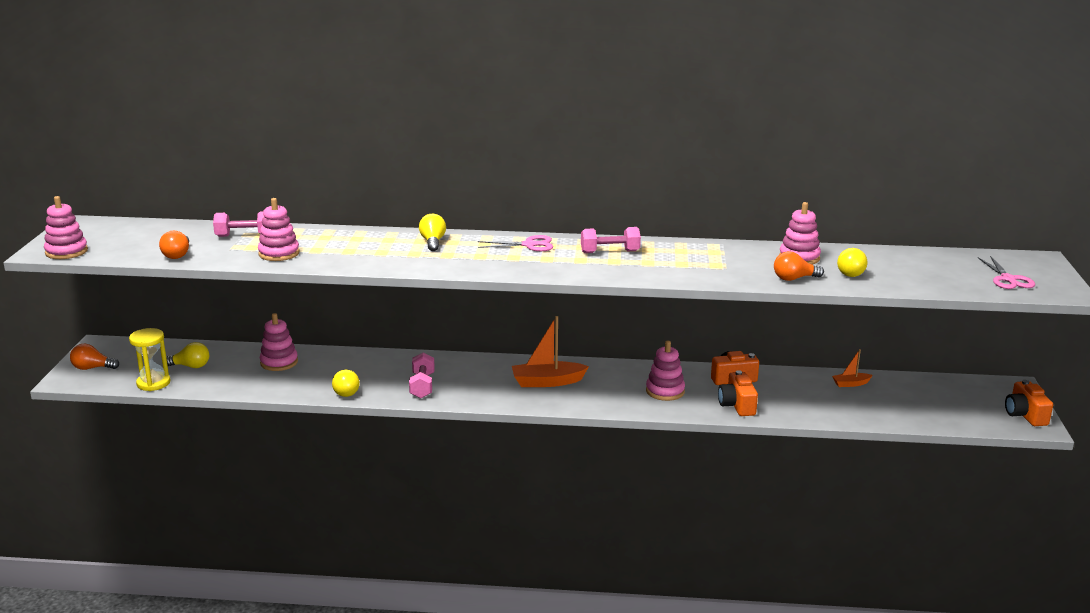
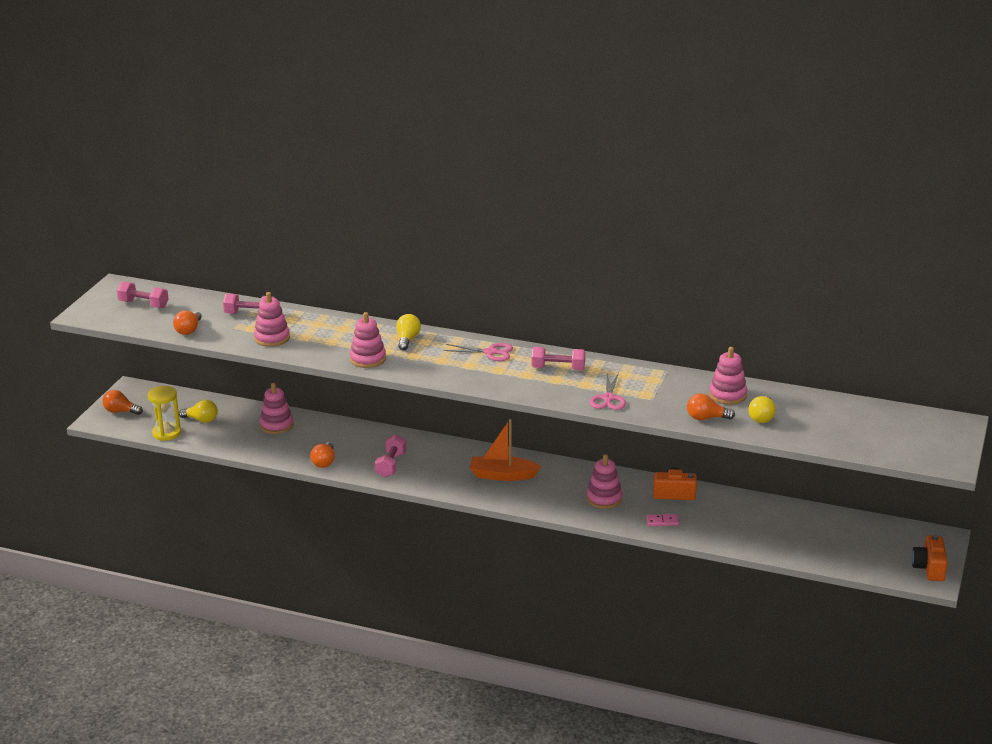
camera: 15 degrees right, 5 degrees up
pink stacking toy [44,196,88,259] -> pink stacking toy moved to [350,312,386,368]
yellow light bulb [332,370,360,397] -> orange light bulb [310,442,335,468]
orange camera [718,370,758,416] -> pink domino [646,514,679,526]
orange boat [832,349,873,387] -> none
pink scissors [978,256,1035,289] -> pink scissors moved to [590,373,626,410]
none -> pink dumbbell [117,281,169,308]

